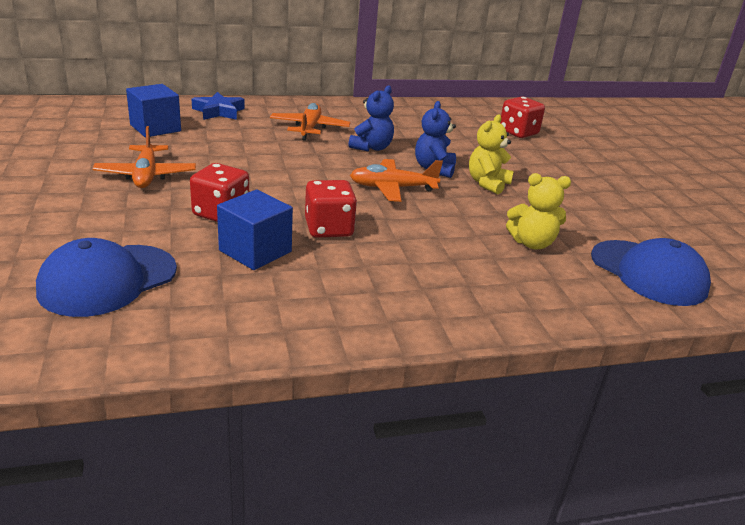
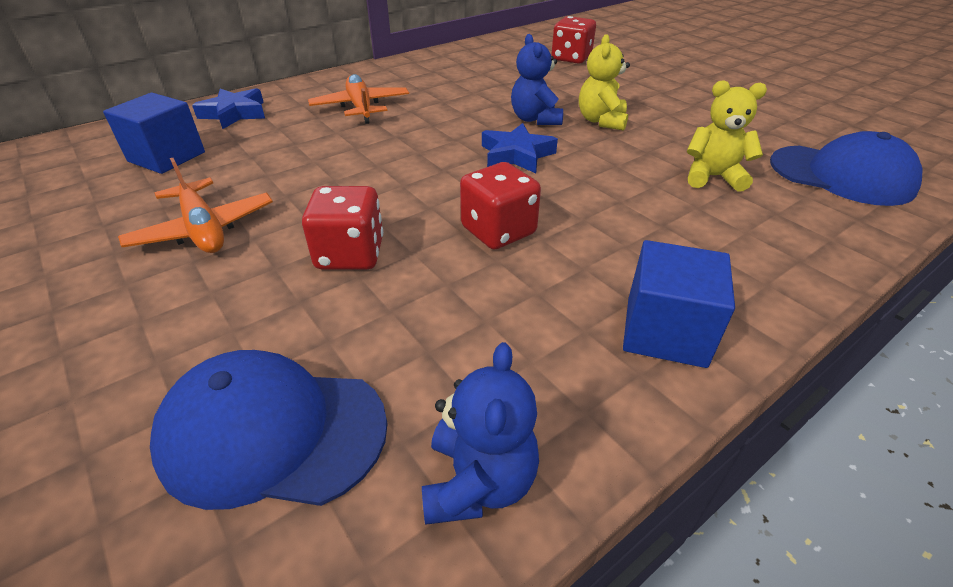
camera: 20 degrees left, 10 degrees up
blue cap [36,238,177,317] -> blue cap turned 75 degrees clockwise [150,350,387,510]
blue cube [217,190,293,270] -> blue cube moved to [623,240,735,368]
blue teddy bear [348,85,394,151] -> blue teddy bear moved to [422,342,539,525]
orange plane [350,159,443,202] -> blue star [482,123,558,173]
yellow teddy bear [506,173,571,249] -> yellow teddy bear turned 150 degrees counterclockwise [687,80,767,192]

